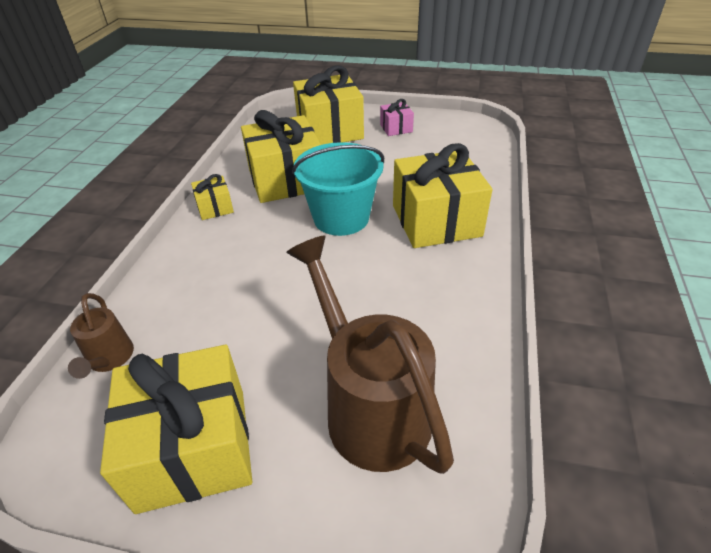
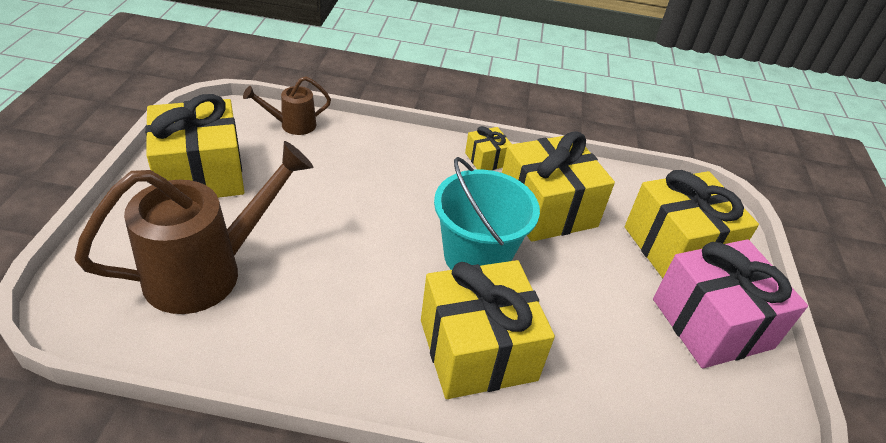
camera: 80 degrees right, 0 degrees up
pink gift [380,99,414,136] -> pink gift [653,239,808,368], size x2.14

